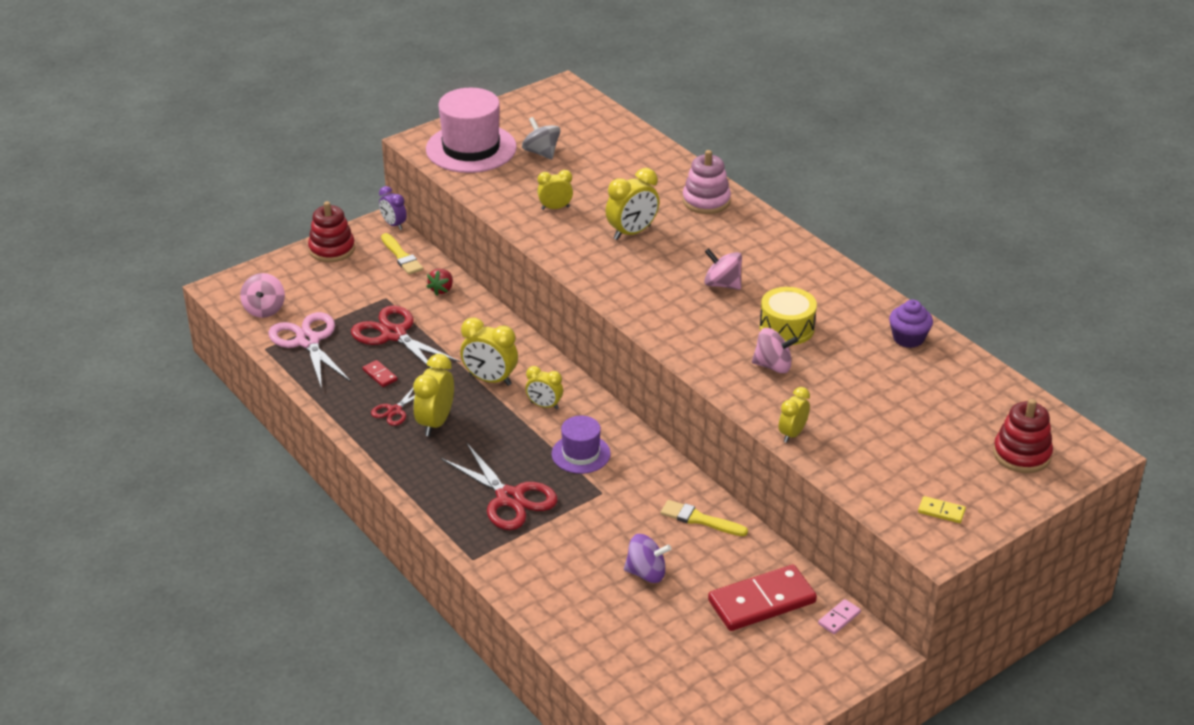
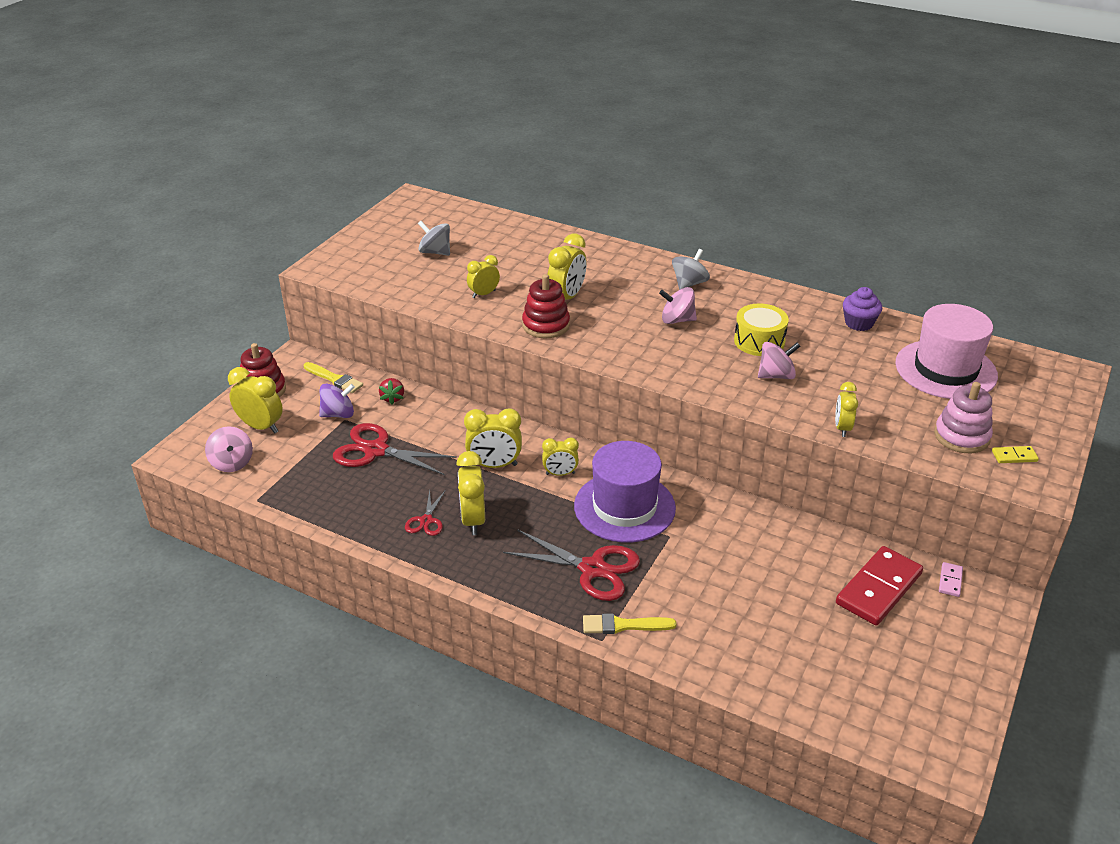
camera: 25 degrees left, 0 degrees up
pink scissors [269,312,351,389] -> none
red domino [362,360,398,387] -> none
purple clock [379,186,407,230] -> none
pink hat [426,88,517,173] -> pink hat moved to [895,304,998,399]
purple hat [552,416,611,474] -> purple hat [574,441,676,543], size x1.77
purple spinning top [624,534,671,583] -> purple spinning top moved to [319,384,355,418]
yellow brush [661,500,748,536] -> yellow brush moved to [583,613,677,634]
pink stacking toy [682,150,731,214] -> pink stacking toy moved to [934,382,993,453]
red stacking toy [993,399,1053,473] -> red stacking toy moved to [522,274,570,338]
none -> yellow clock [228,367,283,433]
none -> grey spinning top [672,249,710,290]

